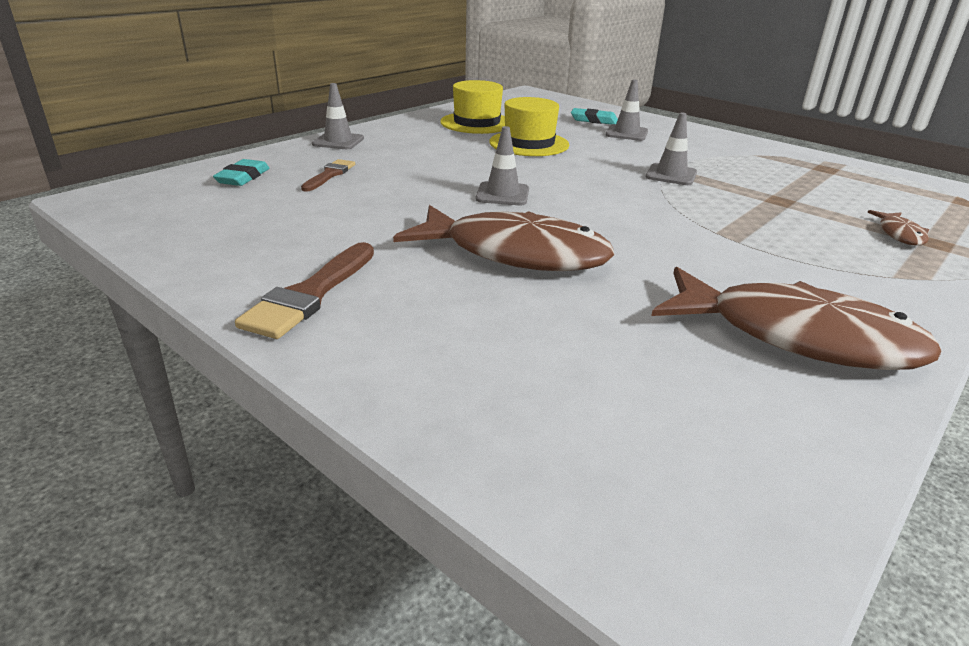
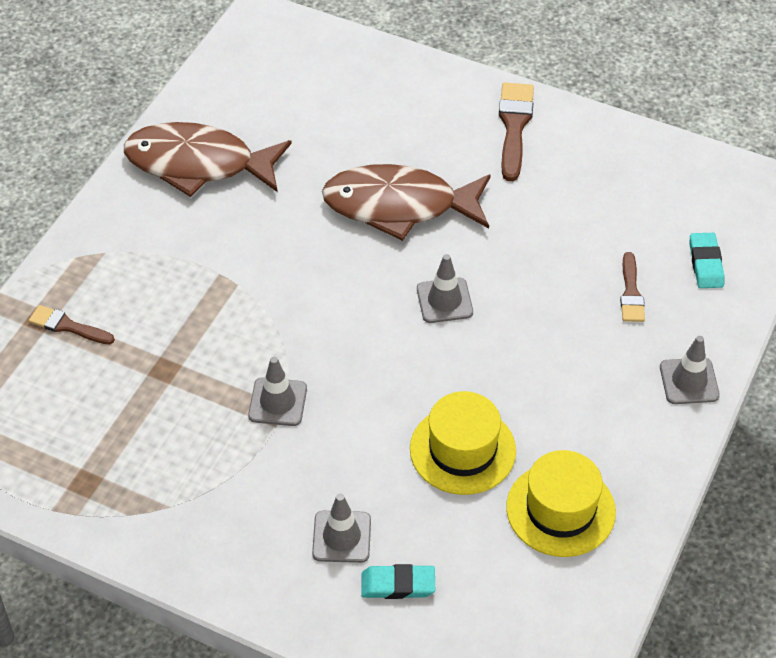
camera: 165 degrees right, 20 degrees up
brown fish [867,210,929,246] -> brown brush [29,305,115,345]

